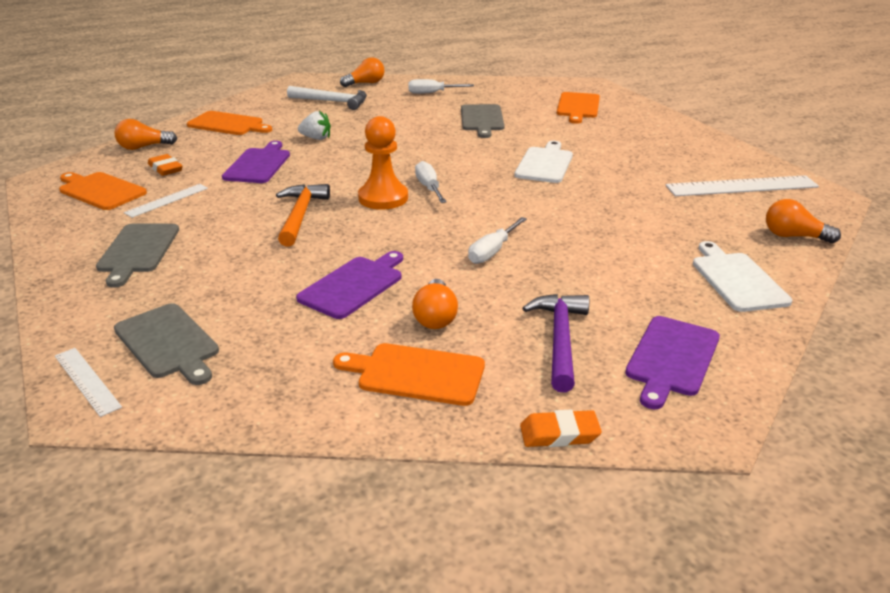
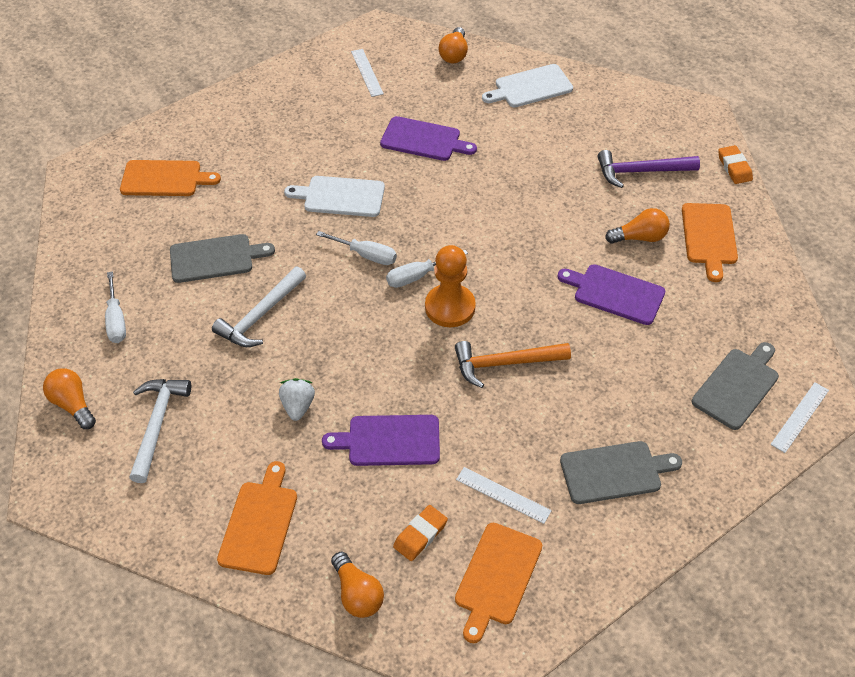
camera: 100 degrees left, 20 degrees up
white screwdriver [468,217,527,264] -> white screwdriver moved to [316,231,397,265]
purple cutting board [625,316,720,409] -> purple cutting board moved to [380,116,477,161]
white ruler [666,176,819,196] -> white ruler [351,49,384,97], size x0.56
none -> white hammer [212,266,306,347]

